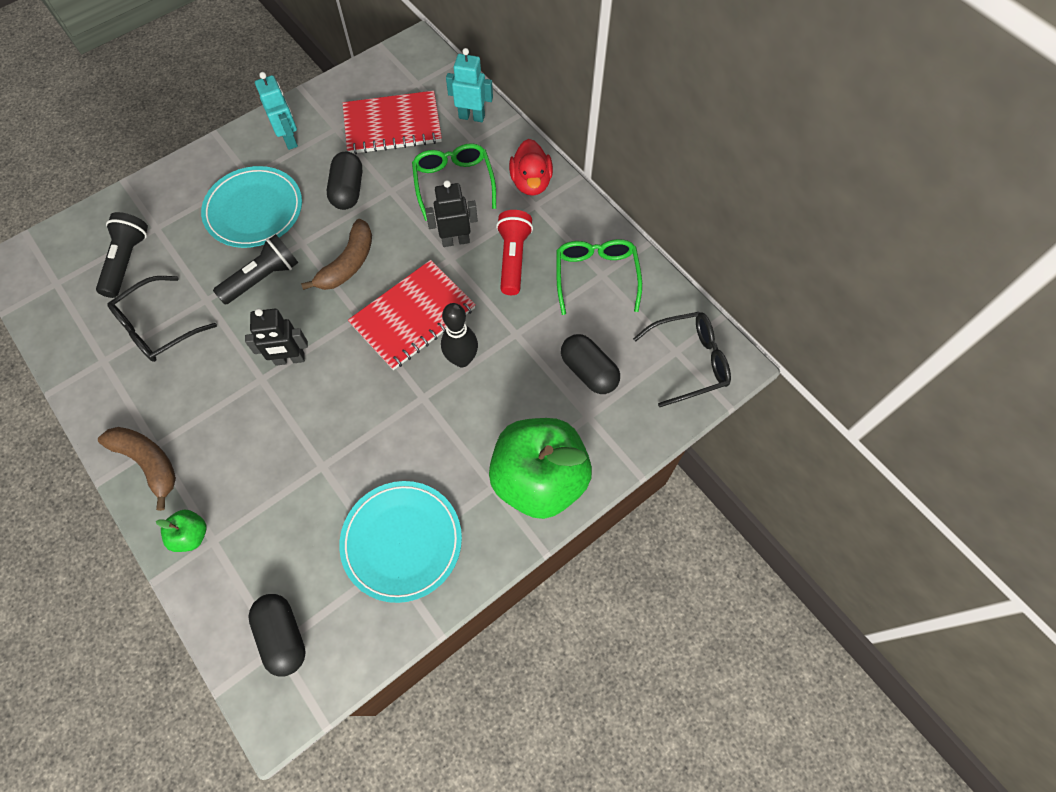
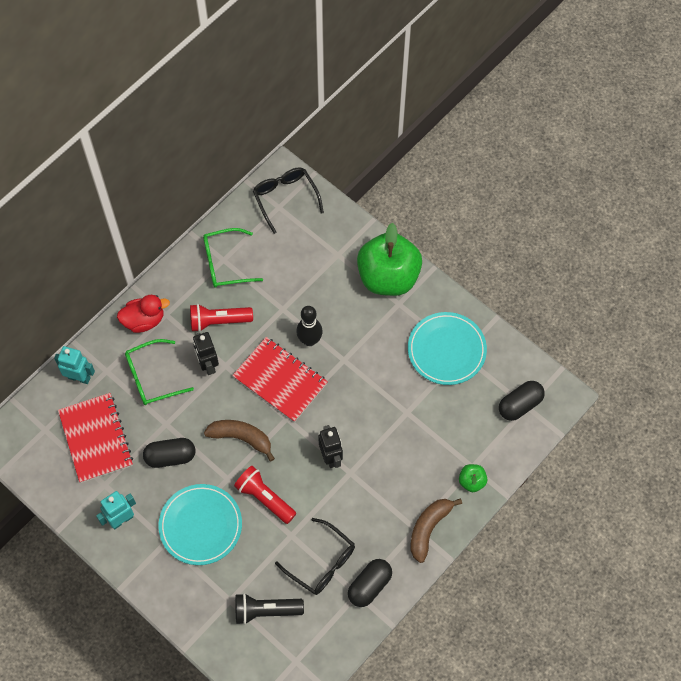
camera: 100 degrees left, 0 degrees up
black flashlight [213,234,298,304] -> red flashlight [234,466,296,524]
turquoise robot [446,48,493,122] -> turquoise robot turned 105 degrees clockwise [54,346,95,384]
black capsule [561,334,620,394] -> black capsule moved to [348,559,392,607]

